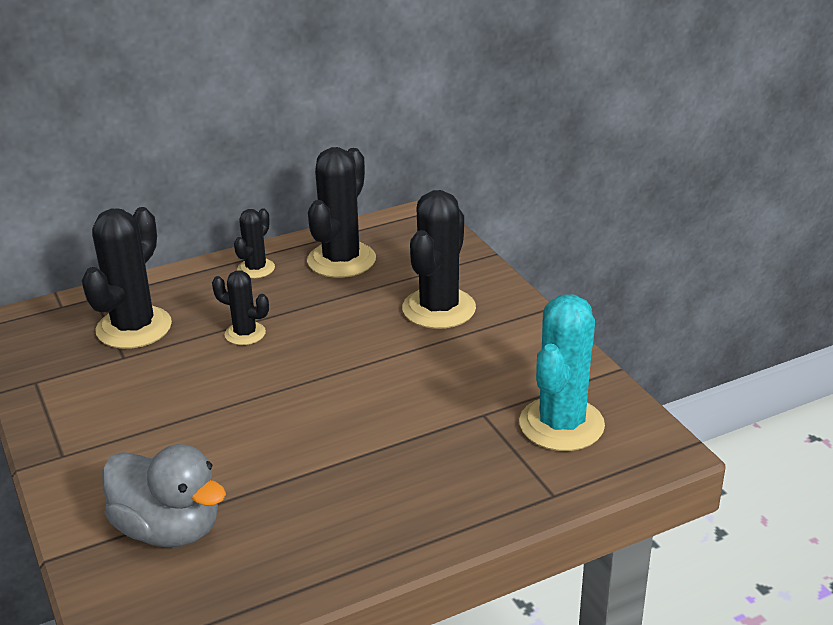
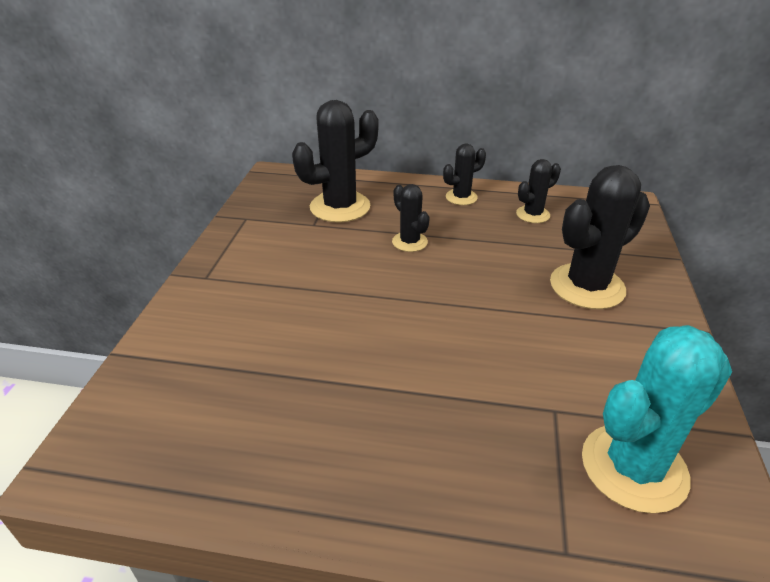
camera: 35 degrees right, 5 degrees up
grey duck [102,444,226,547] -> none
black cactus [307,147,376,278] -> black cactus [516,159,561,223], size x0.54

